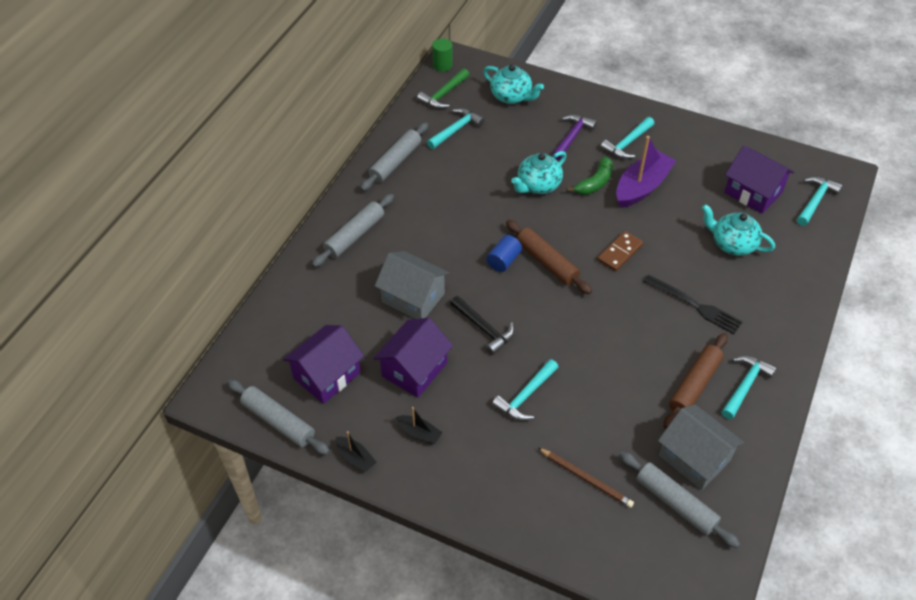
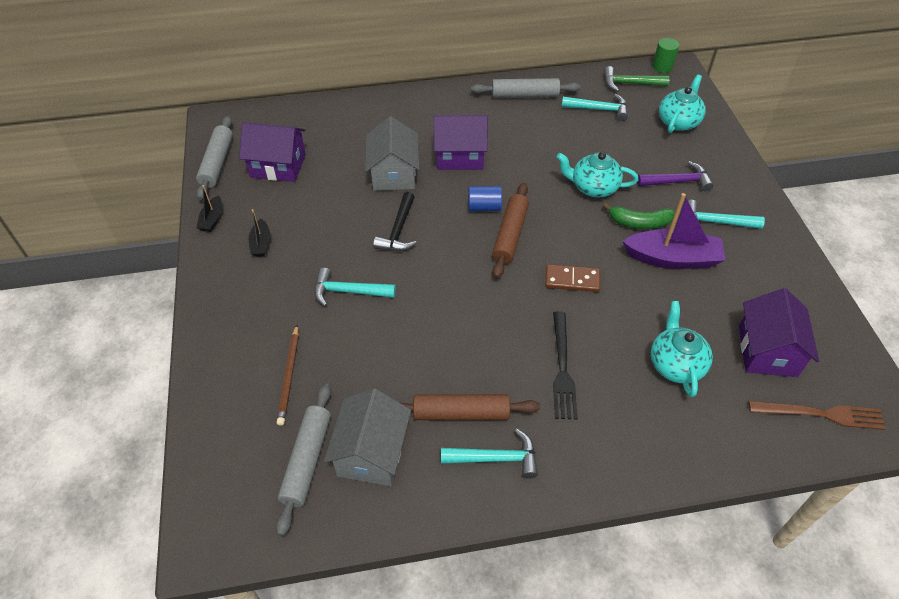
camera: 55 degrees right, 0 degrees up
grey rolling pin [312,194,394,267] -> none
purple house [374,318,453,398] -> purple house moved to [434,115,488,170]
turquoise teapot [483,64,544,104] -> turquoise teapot turned 150 degrees counterclockwise [659,74,706,133]
turquoise hammer [797,176,842,226] -> brown fork [748,401,886,430]

